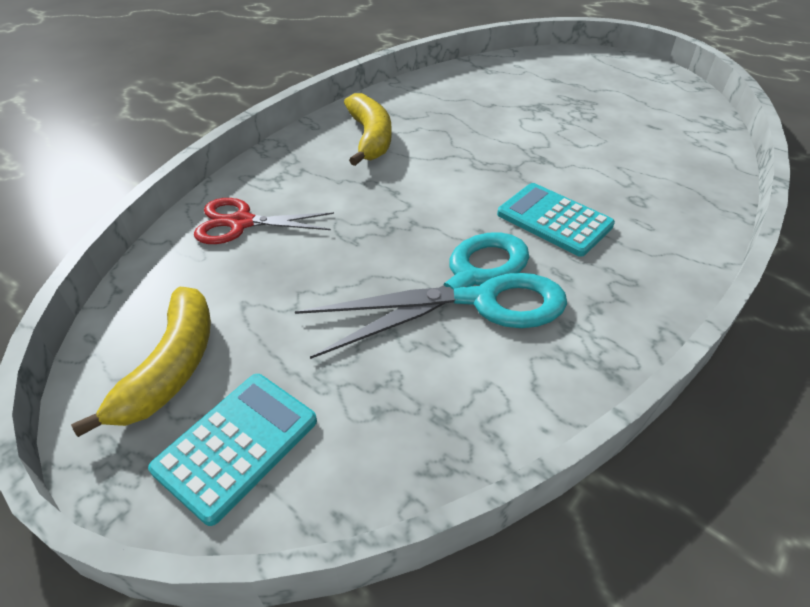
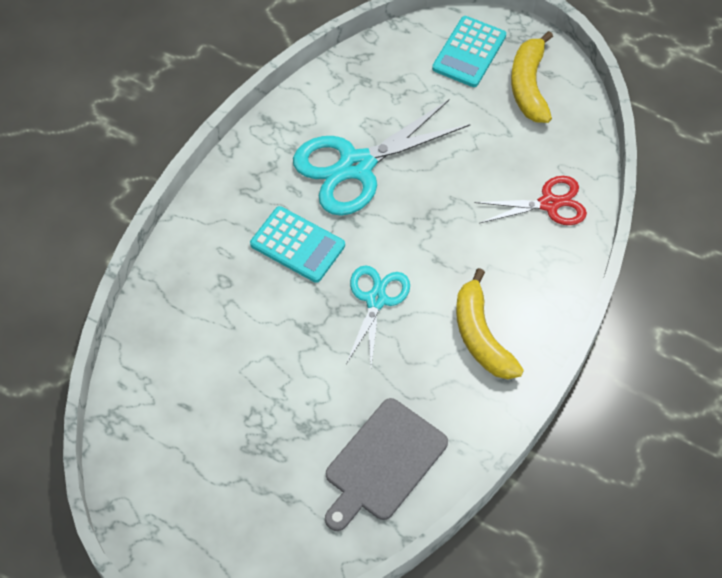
camera: 170 degrees right, 15 degrees up
none -> grey cutting board [325,398,448,531]
none -> turquoise scissors [346,265,410,366]

